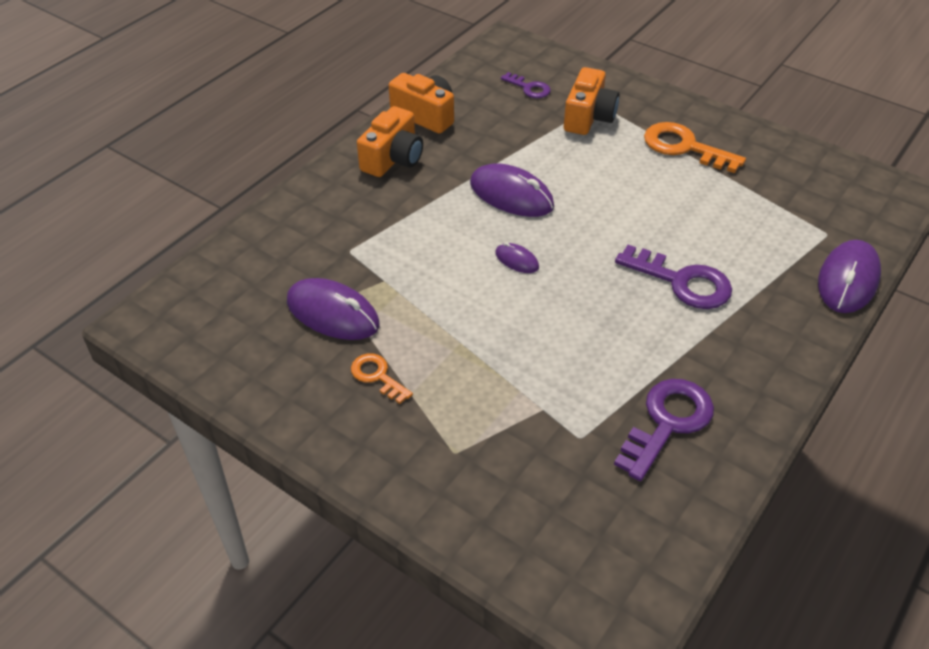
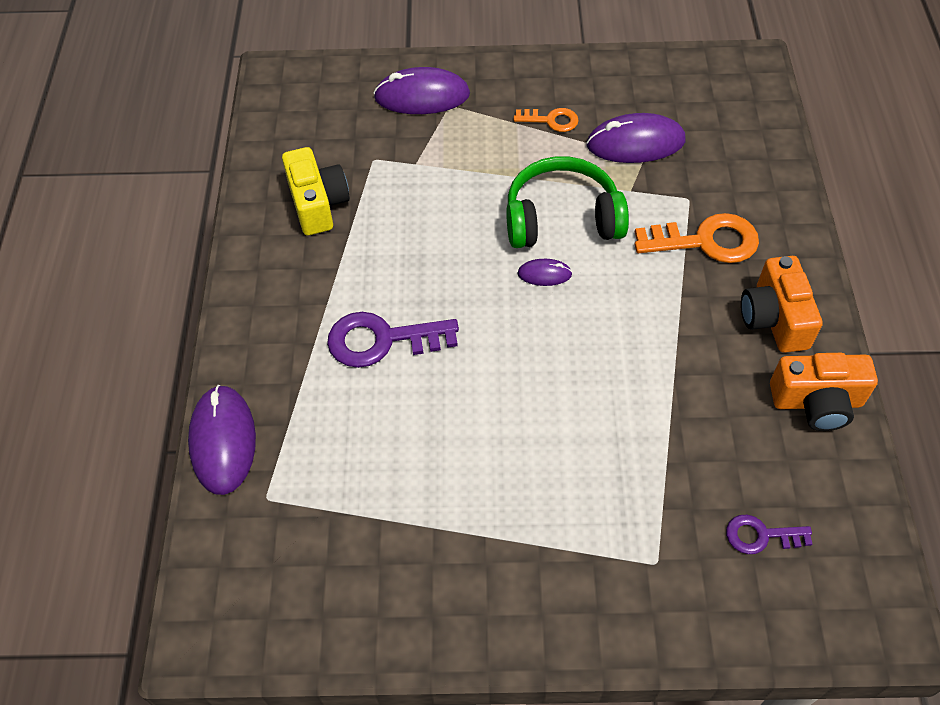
camera: 145 degrees right, 10 degrees up
purple mouse [470,163,554,217] -> purple mouse moved to [373,67,470,114]
orange camera [564,67,619,135] -> none
purple key [614,379,714,481] -> yellow camera [282,147,350,236]
orange key [644,122,746,173] -> orange key moved to [635,213,759,263]
none -> green headphones [506,156,629,248]

